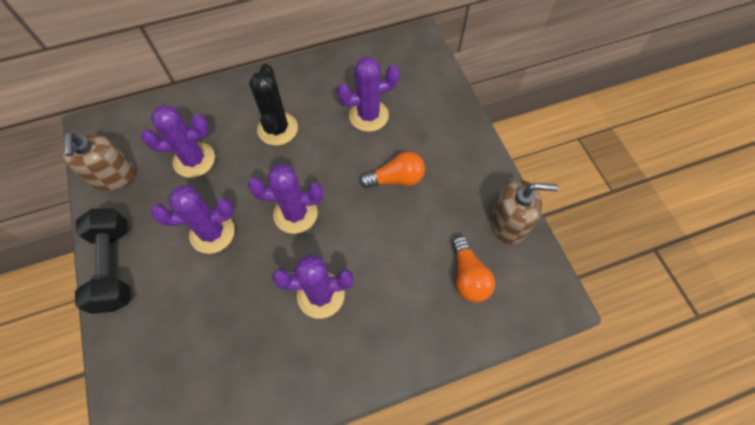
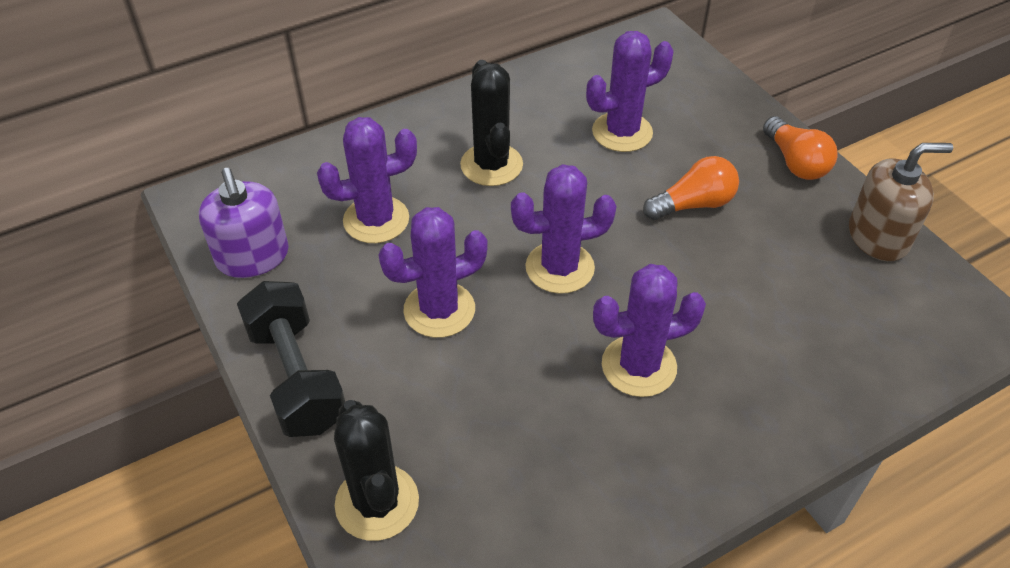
camera: 10 degrees left, 15 degrees down
brown soap dispenser [63,132,135,191] -> purple soap dispenser [199,168,289,278]
orange light bulb [452,236,495,302] -> orange light bulb moved to [763,116,838,180]
none -> black cactus [334,400,419,541]

